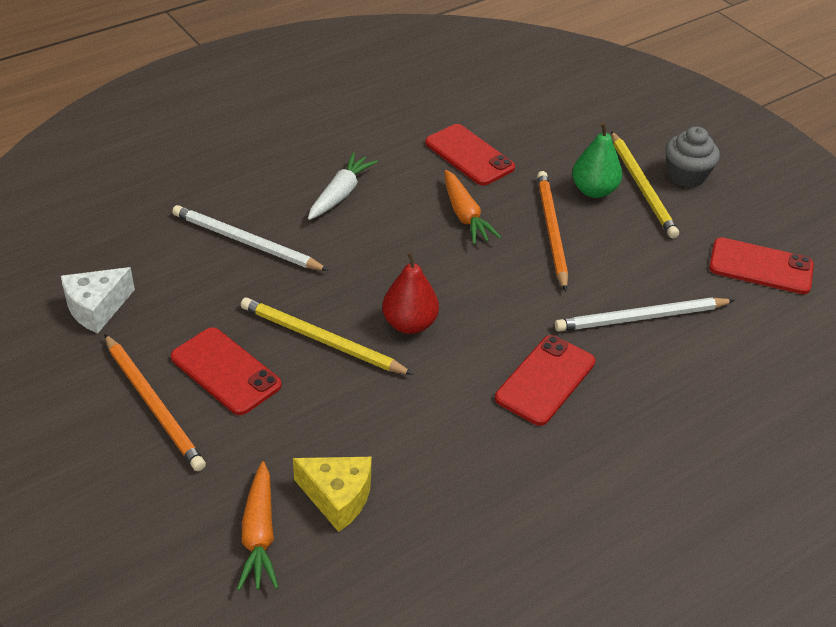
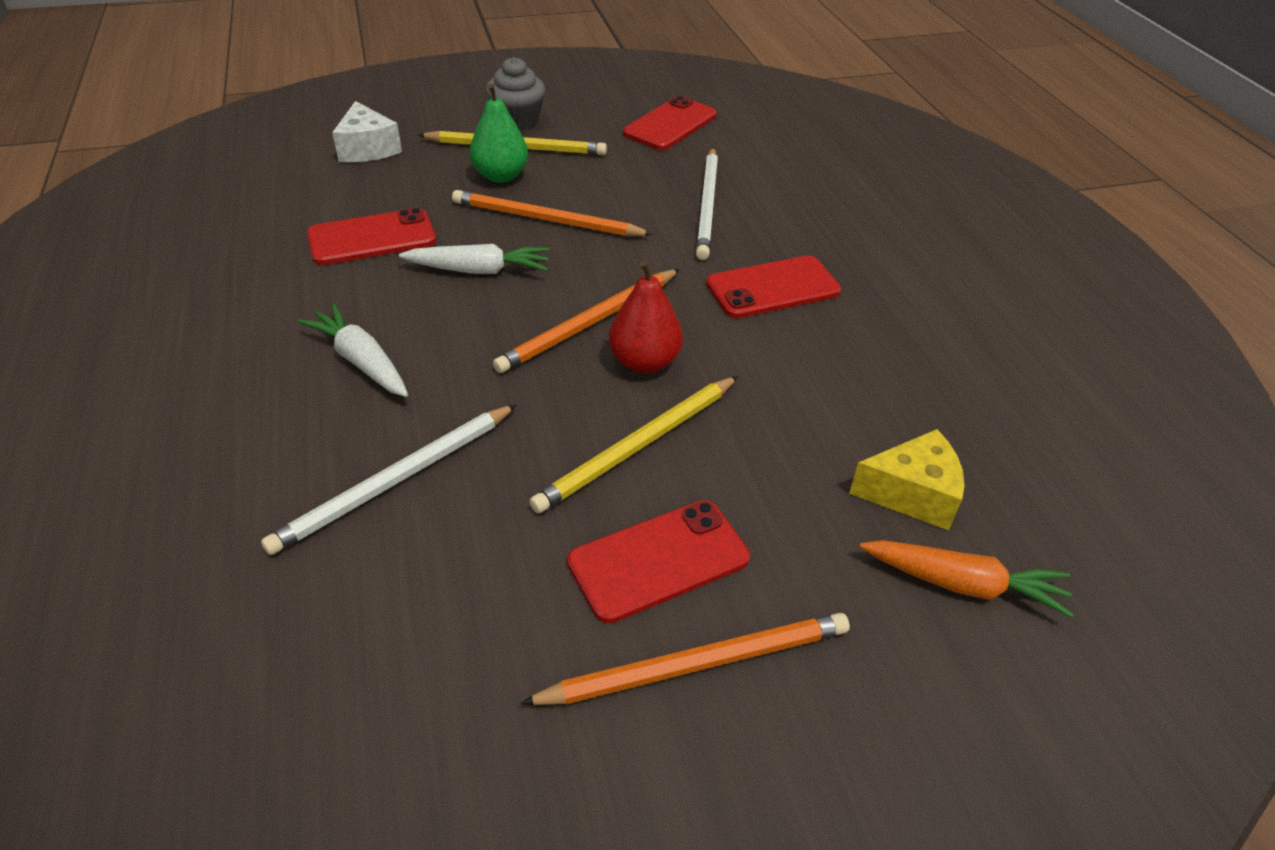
camera: 70 degrees left, 0 degrees up
white cheese [61,267,135,333] -> white cheese moved to [332,101,402,162]
yellow cheese [293,457,372,532] -> yellow cheese turned 45 degrees clockwise [849,429,965,531]
orange carrot [445,170,501,244] -> white carrot [399,244,550,274]
red phone [495,335,595,426] -> red phone turned 75 degrees counterclockwise [706,255,841,318]
none -> orange pencil [493,269,680,373]

